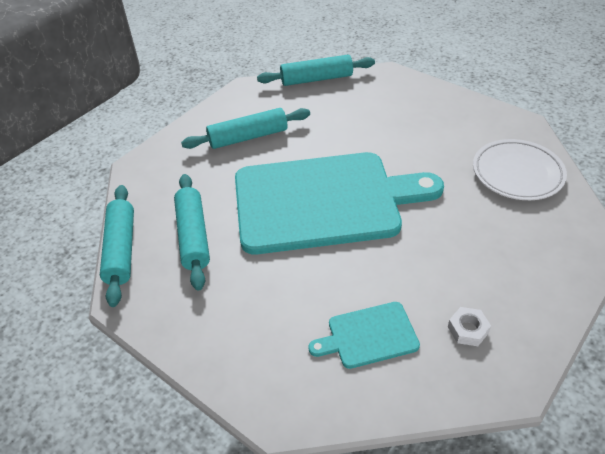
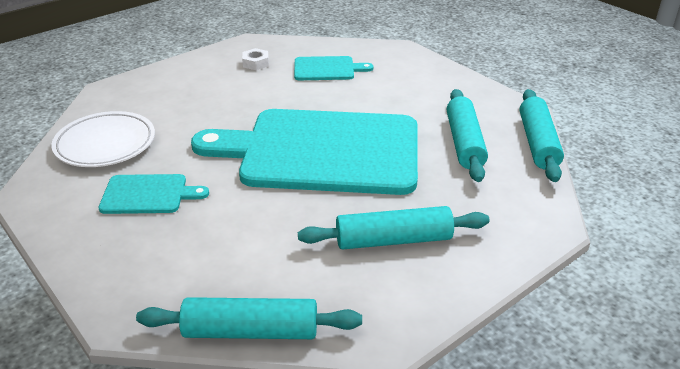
camera: 170 degrees left, 10 degrees down
none -> turquoise cutting board [99,174,209,214]

